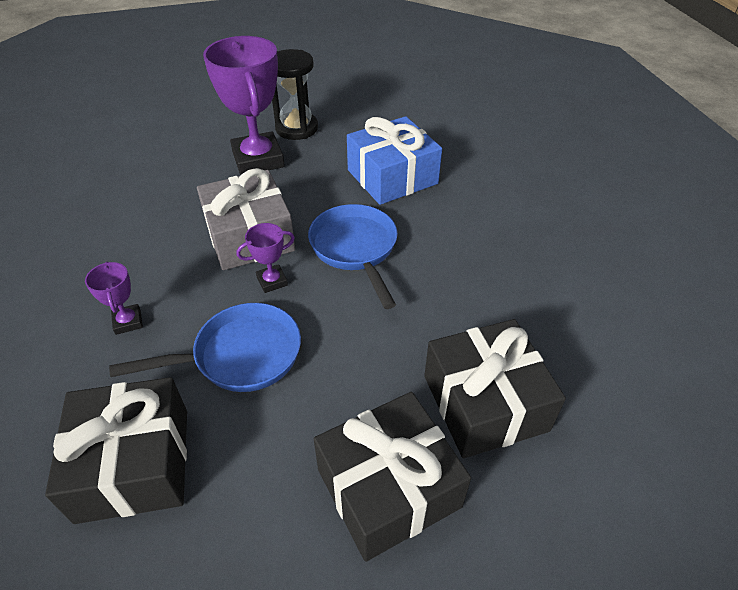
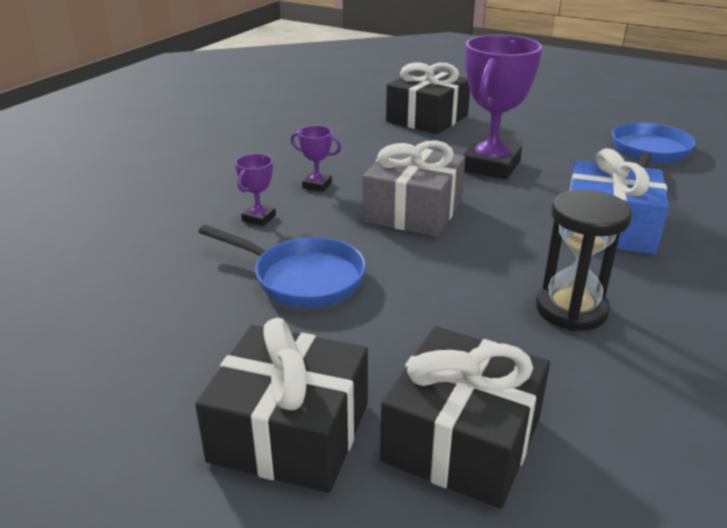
camera: 45 degrees right, 15 degrees down
black gift [45,377,187,524] -> black gift moved to [386,62,470,134]
purple trophy [237,223,295,293] -> purple trophy moved to [290,125,341,192]
black hourglass [272,49,318,140] -> black hourglass moved to [536,189,632,331]
blue pan [308,204,398,309] -> blue pan moved to [612,122,695,168]

